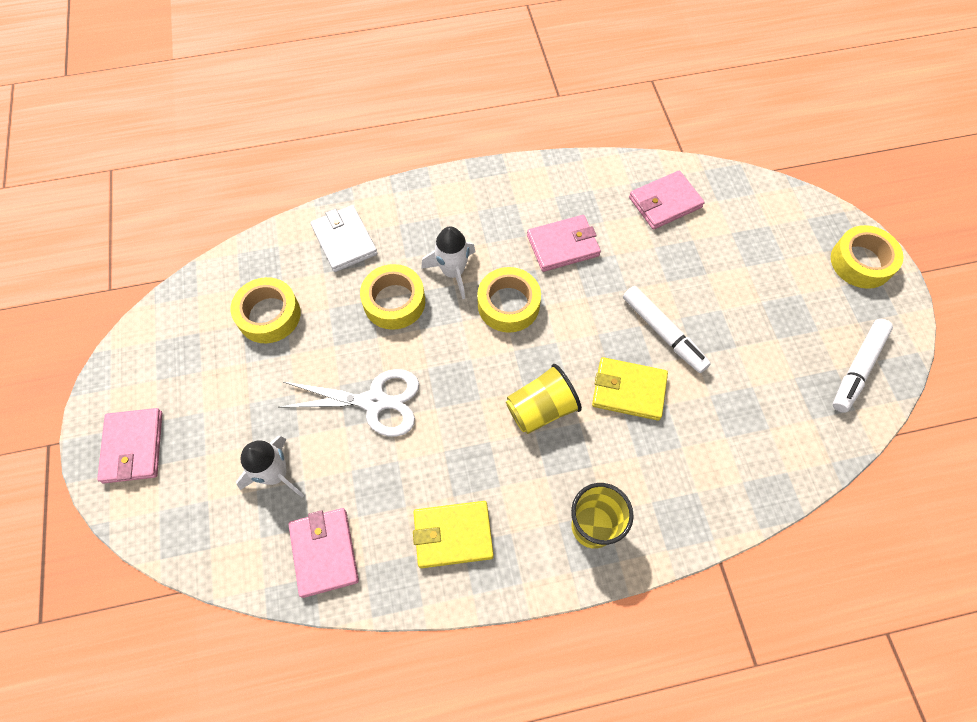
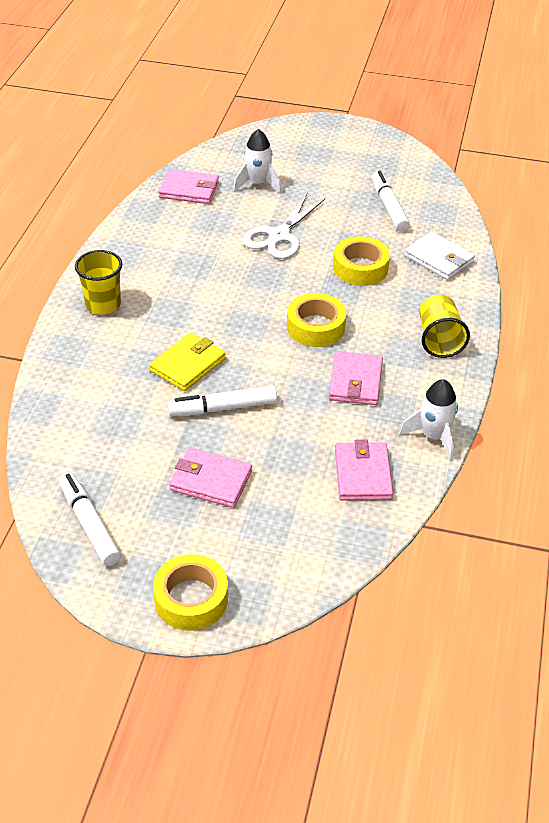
camera: 115 degrees right, 20 degrees down
pink wallet [97,408,162,483] -> pink wallet moved to [169,448,252,508]
yellow tape [231,277,301,343] -> white marker [371,171,410,232]
white wallet [311,205,377,272] -> white wallet turned 45 degrees clockwise [404,232,475,280]
yellow wallet [413,501,494,568] -> none
white rocket [421,226,475,299] -> white rocket moved to [399,379,458,461]
yellow cup [506,364,582,434] -> yellow cup moved to [419,295,470,358]

